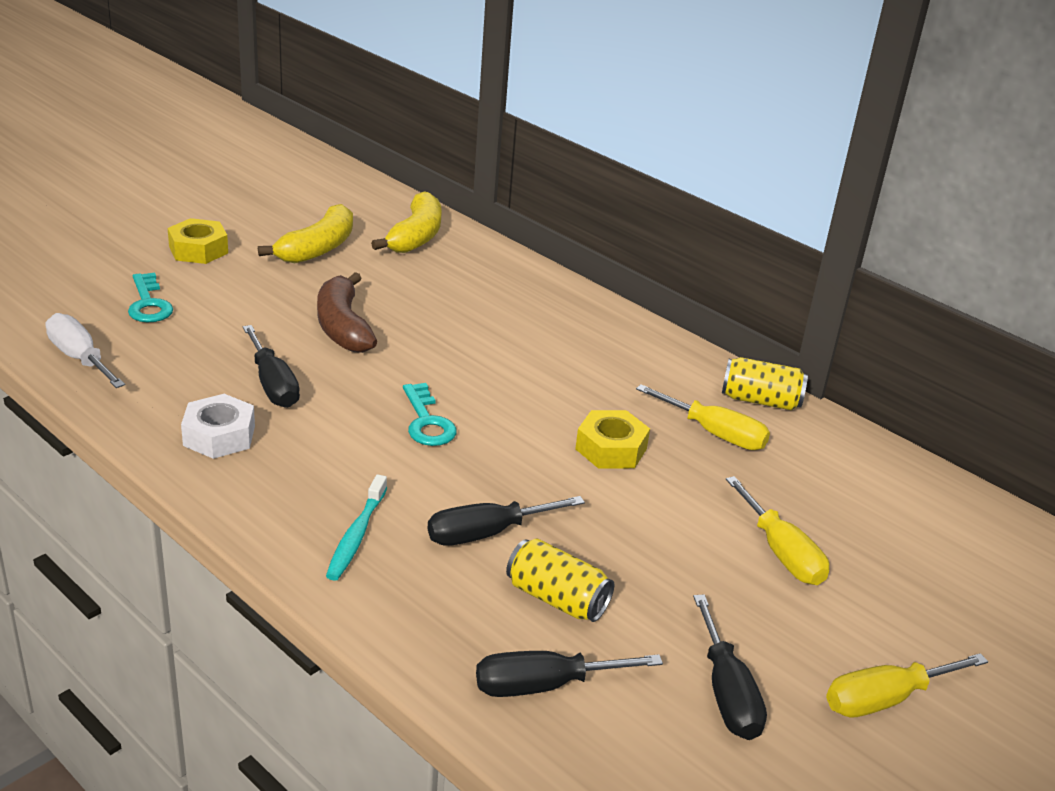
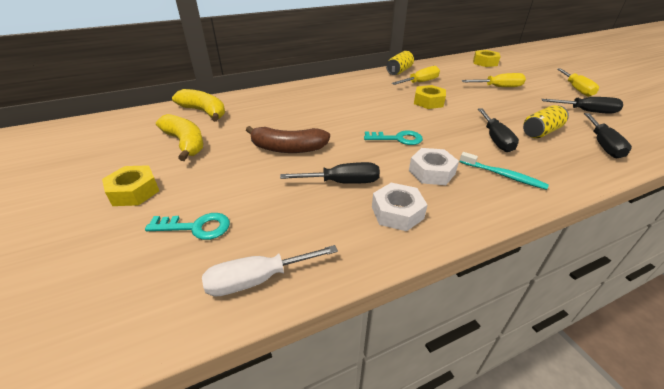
camera: 65 degrees left, 5 degrees up
none -> white nut [409,148,459,185]
none -> yellow nut [473,50,501,67]

